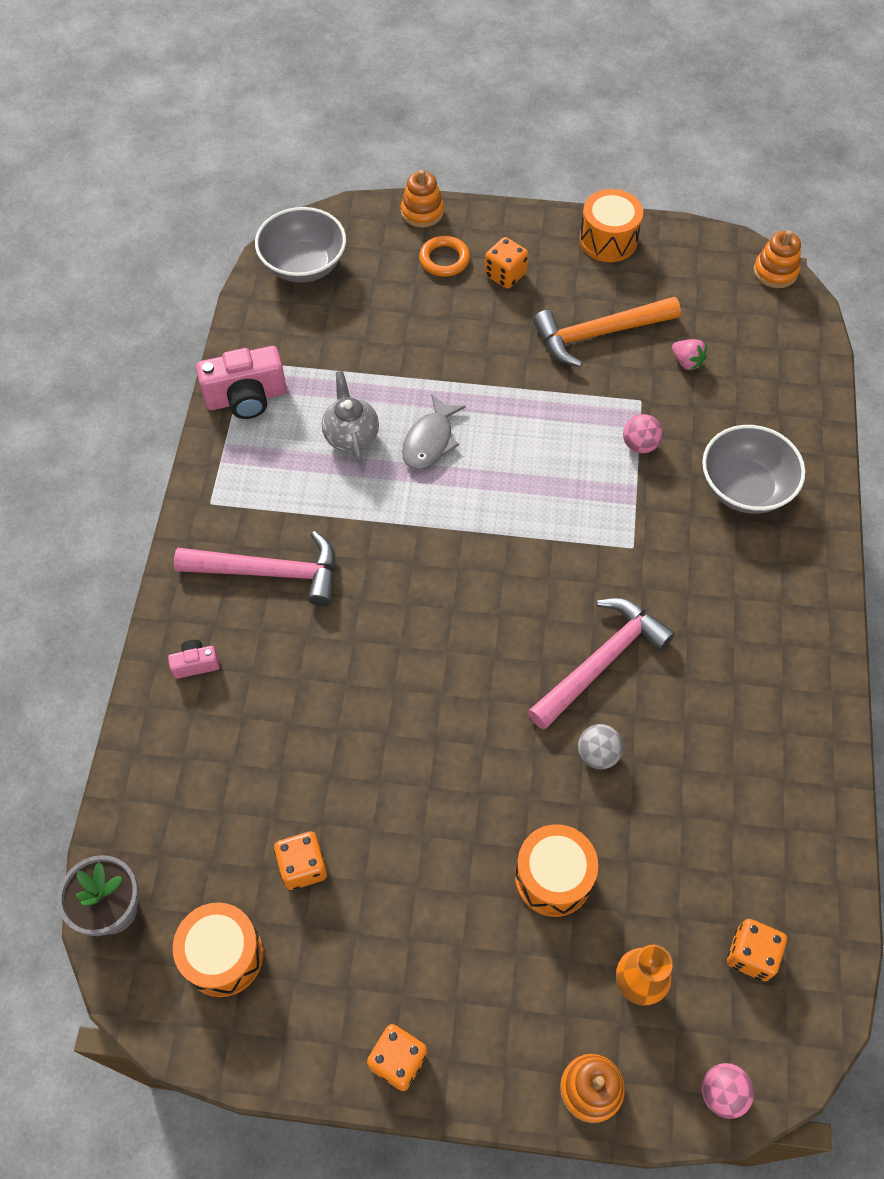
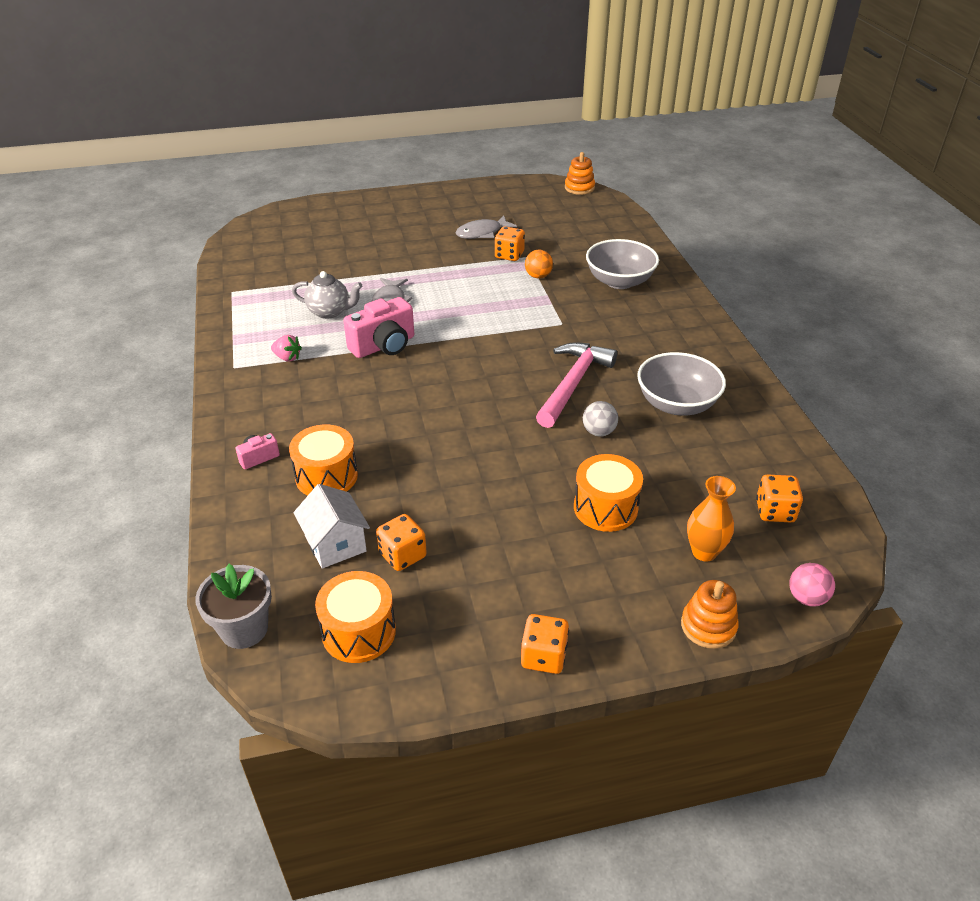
camera: 20 degrees left, 20 degrees down
pink hammer [174,531,336,606] -> none
pink camera [196,346,287,419] -> pink camera moved to [343,297,414,358]
grey bowl [255,207,346,283] -> grey bowl moved to [637,352,726,416]
grey teapot [322,371,379,463] -> grey teapot turned 135 degrees clockwise [292,271,362,319]
orange stacking toy [401,170,444,228] -> none
orange ring [419,236,470,277] -> none
orange dice [485,237,528,289] -> orange dice moved to [495,226,525,261]
orange hammer [533,297,681,367] -> grey fish [456,215,517,239]
orange drum [579,189,643,262] -> orange drum moved to [289,425,358,496]
pink ball [623,414,663,454] -> orange ball [525,250,553,278]
pink strawberry [672,339,707,371] -> pink strawberry moved to [271,335,302,362]
none -> white house [293,484,370,568]

